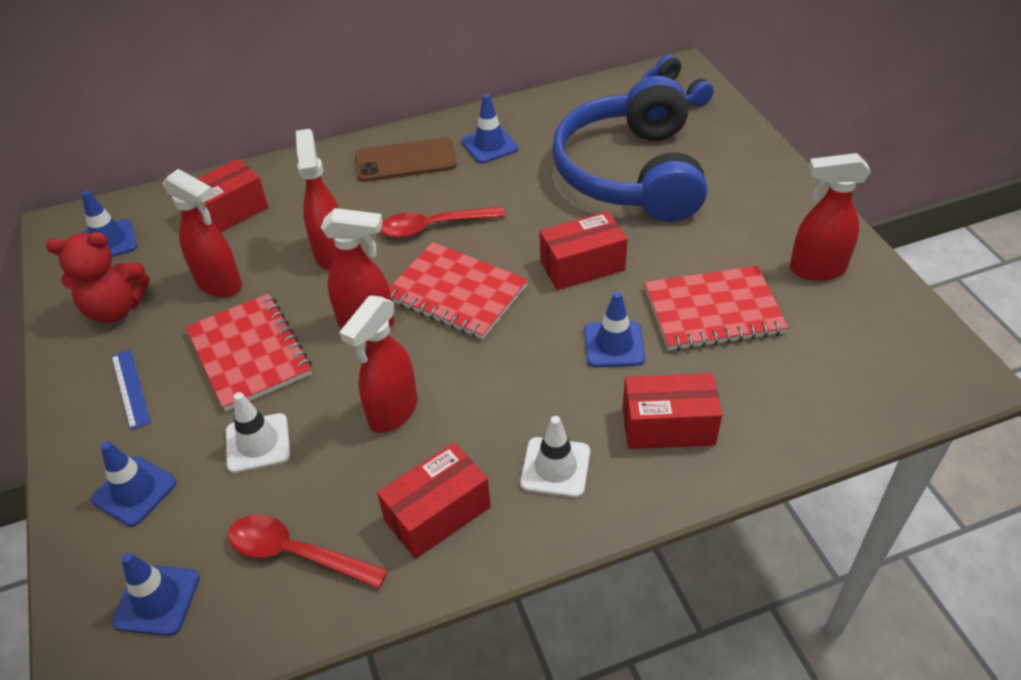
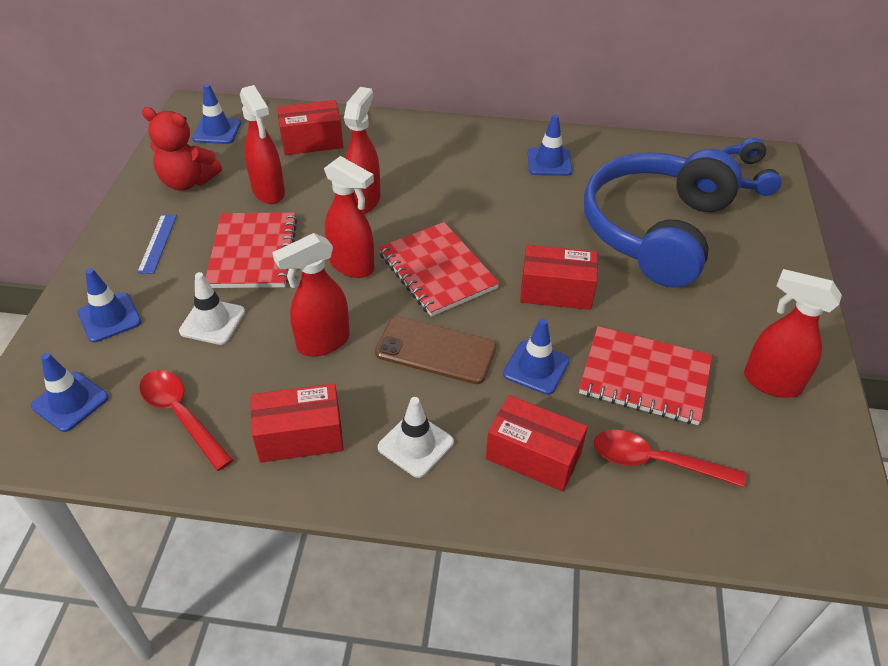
camera: 25 degrees right, 0 degrees up
brown phone [355,137,457,182] -> brown phone moved to [375,316,496,384]
red spoon [380,206,505,238] -> red spoon moved to [594,430,746,487]

